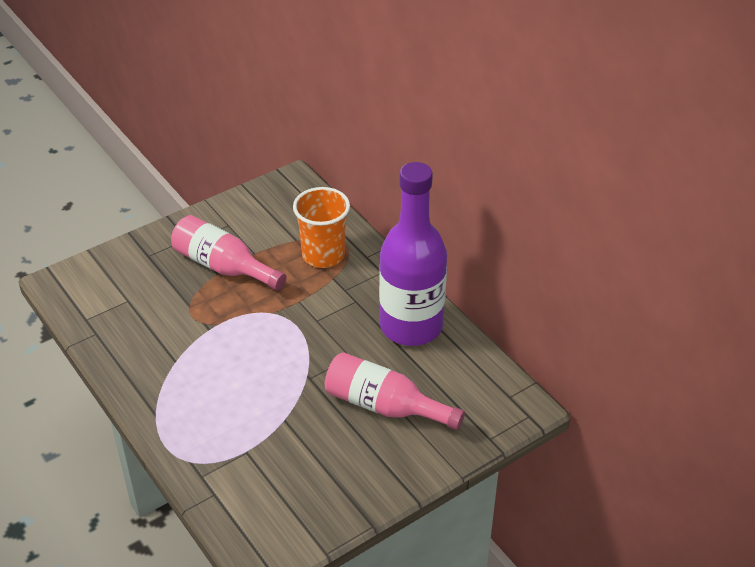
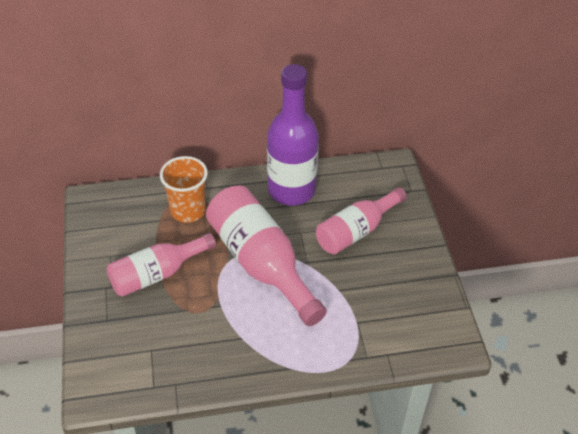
camera: 65 degrees left, 5 degrees up
none -> pink bottle [206,185,327,326]

